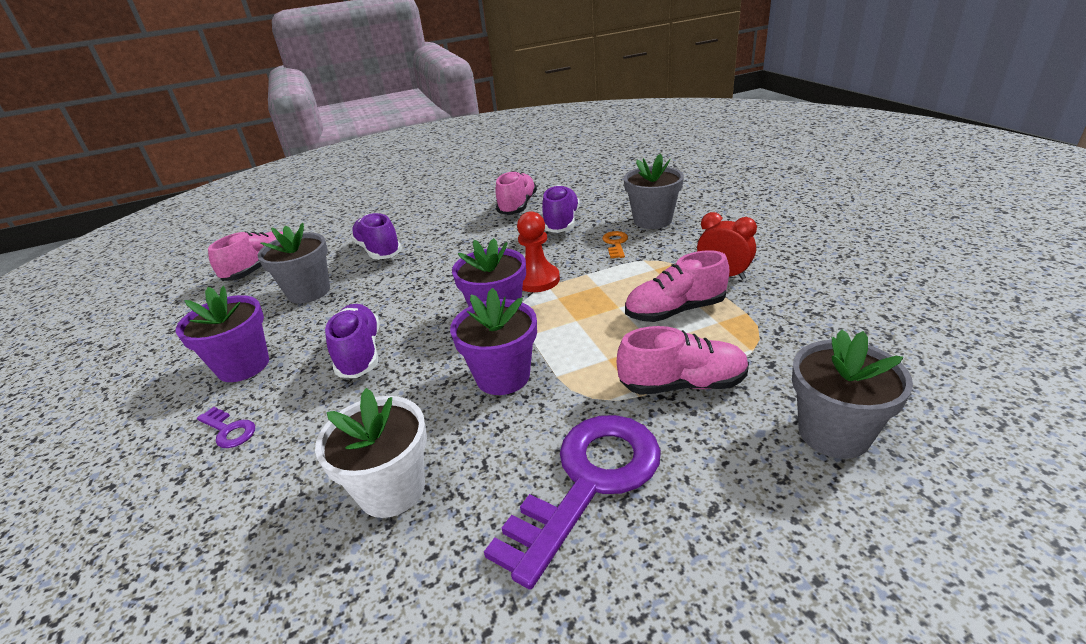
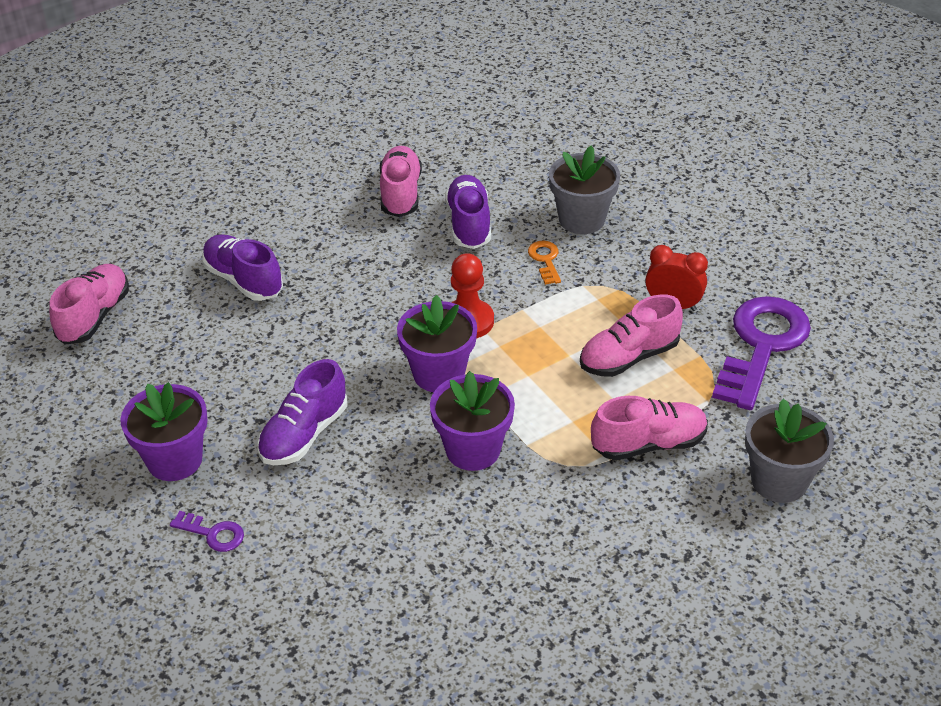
camera: 15 degrees left, 10 degrees up
grey flower pot [257,223,330,304] -> none
white flower pot [315,388,427,518] -> none
purple shoe [325,304,380,378] -> purple shoe turned 120 degrees counterclockwise [257,359,347,465]
purple key [484,415,661,589] -> purple key moved to [712,296,811,410]

